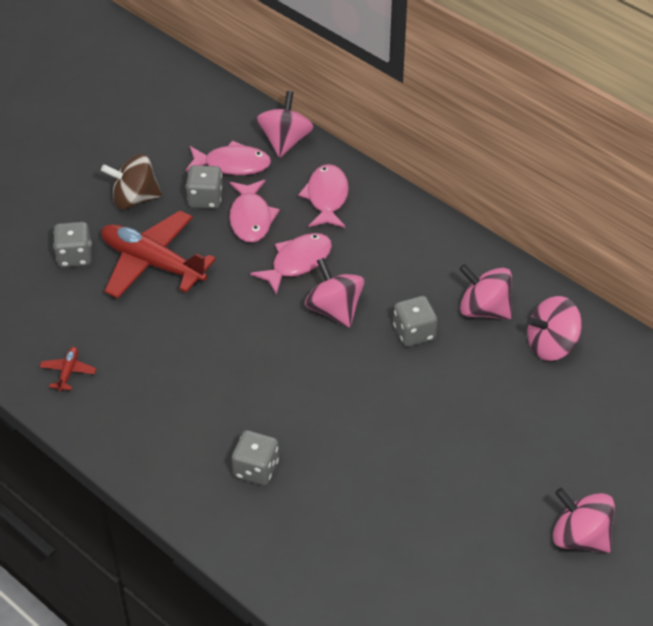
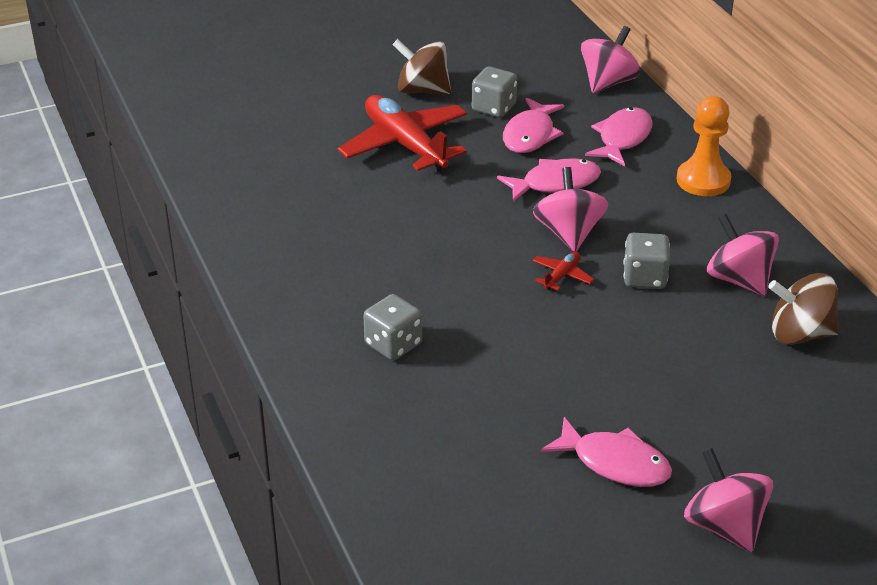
camera: 25 degrees right, 10 degrees down
red plane [40,347,97,392] -> red plane moved to [532,252,594,291]
grey dice [53,222,92,267] -> none
pink fish [185,140,271,175] -> pink fish moved to [541,417,672,487]
pink spinning top [527,296,582,361] -> brown spinning top [768,273,839,345]
none -> orange pawn [676,96,731,196]

